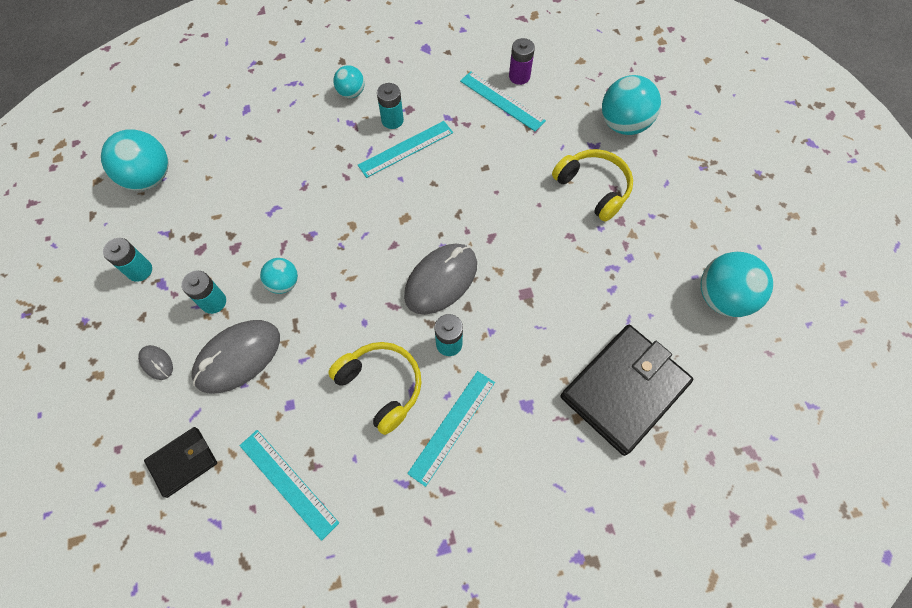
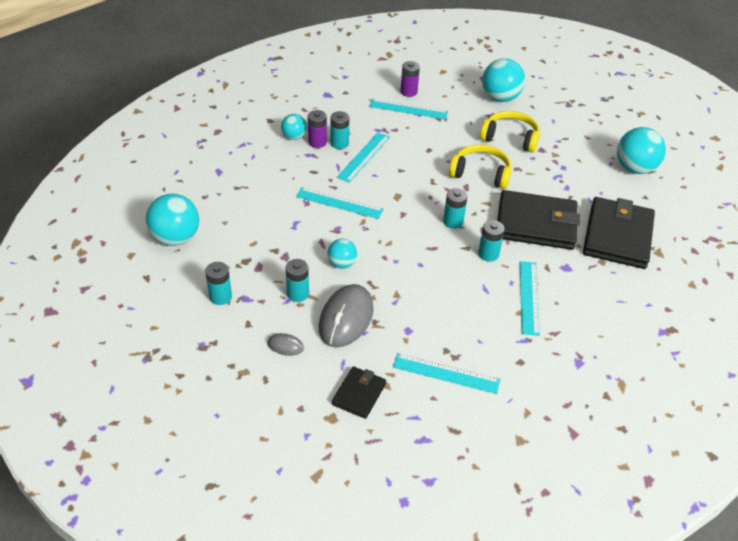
camera: 30 degrees left, 20 degrees down
yellow headphones [328,342,422,435] -> yellow headphones moved to [449,145,511,189]
grey mouse [404,244,477,315] -> turquoise battery [443,188,467,229]
none -> turquoise ruler [296,187,384,219]
none -> purple battery [308,110,327,148]
none -> black wallet [497,190,580,250]

